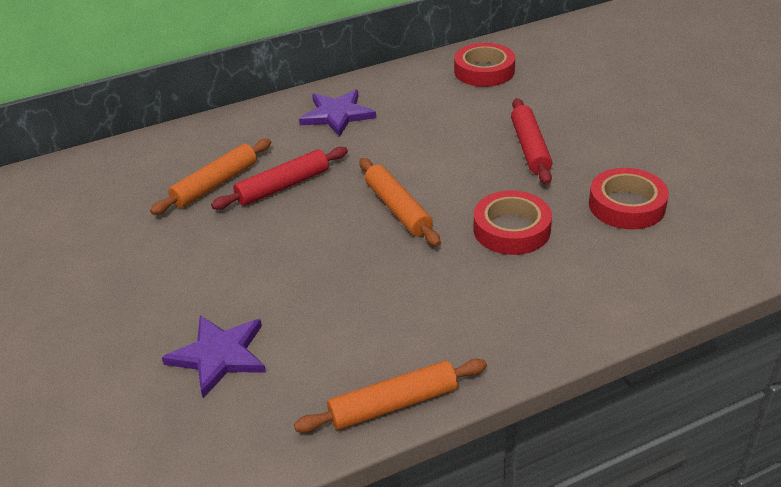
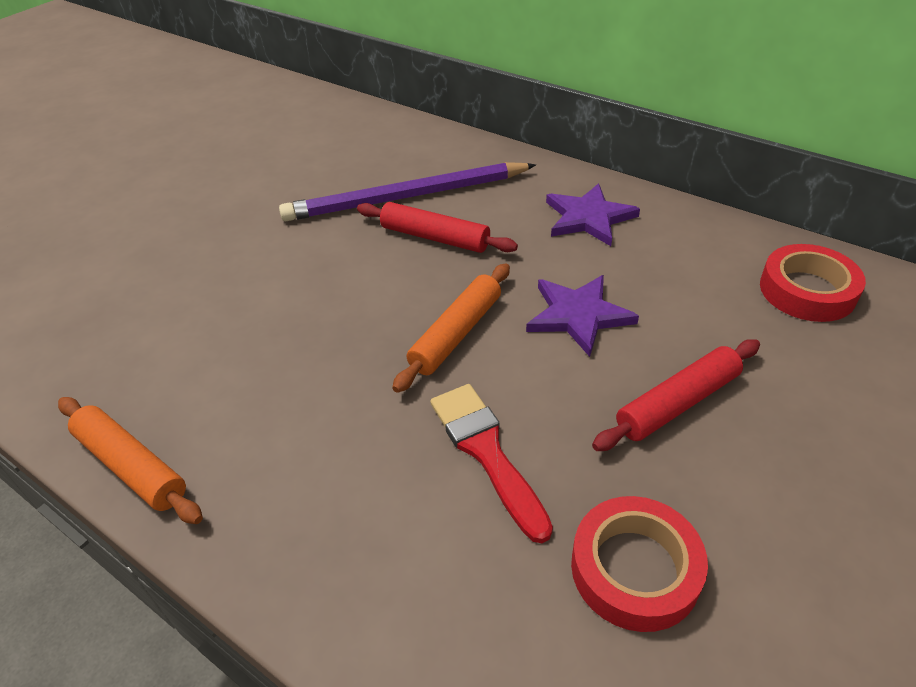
camera: 60 degrees right, 5 degrees up
orange rolling pin [150,139,271,215] -> purple pencil [279,162,536,221]
purple star [162,315,266,398] -> purple star moved to [526,275,639,357]
red tape [474,190,552,255] -> red brush [430,384,553,543]

